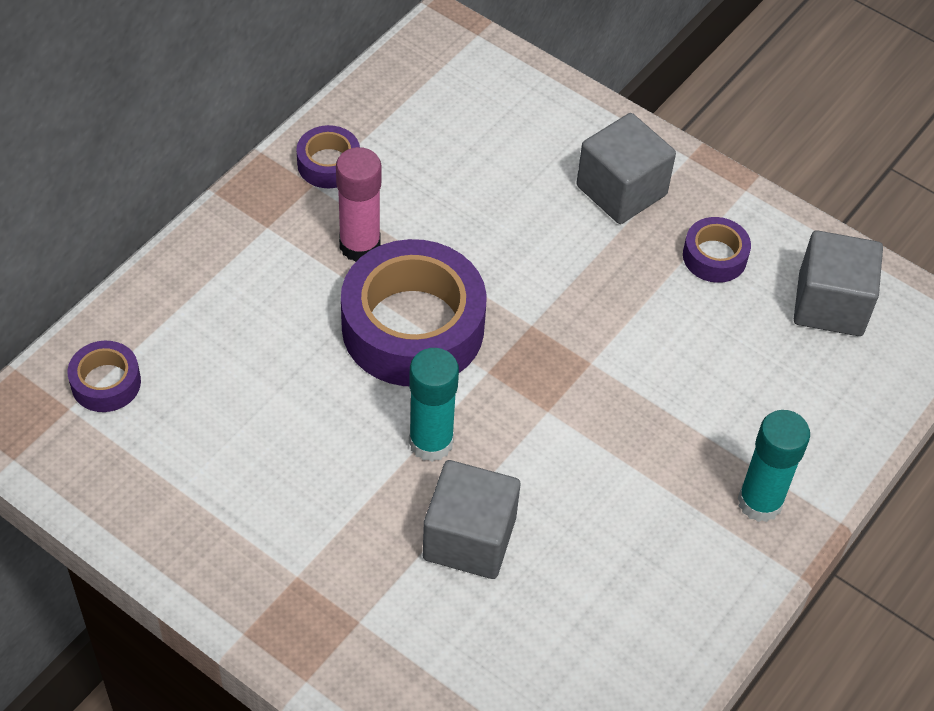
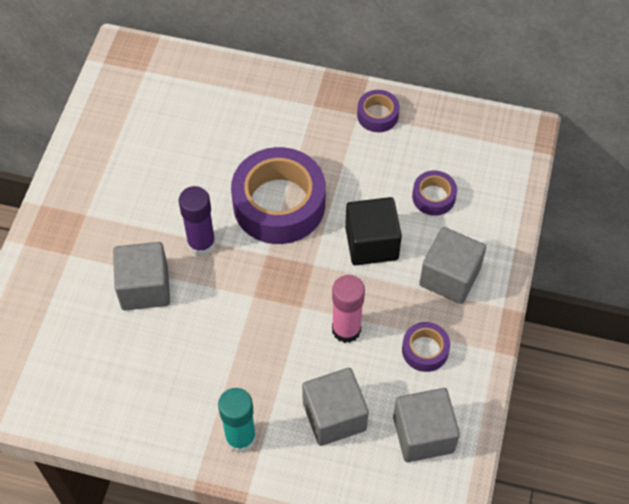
camera: 70 degrees right, 5 degrees up
purple tape [67,341,141,412] -> purple tape moved to [412,171,457,216]
pink glue stick [336,147,381,262] -> pink glue stick moved to [332,275,365,343]
turquoise glue stick [409,348,459,462] -> purple glue stick [179,186,216,256]
none -> grey cube [302,368,369,446]
none -> black cube [345,197,402,265]

